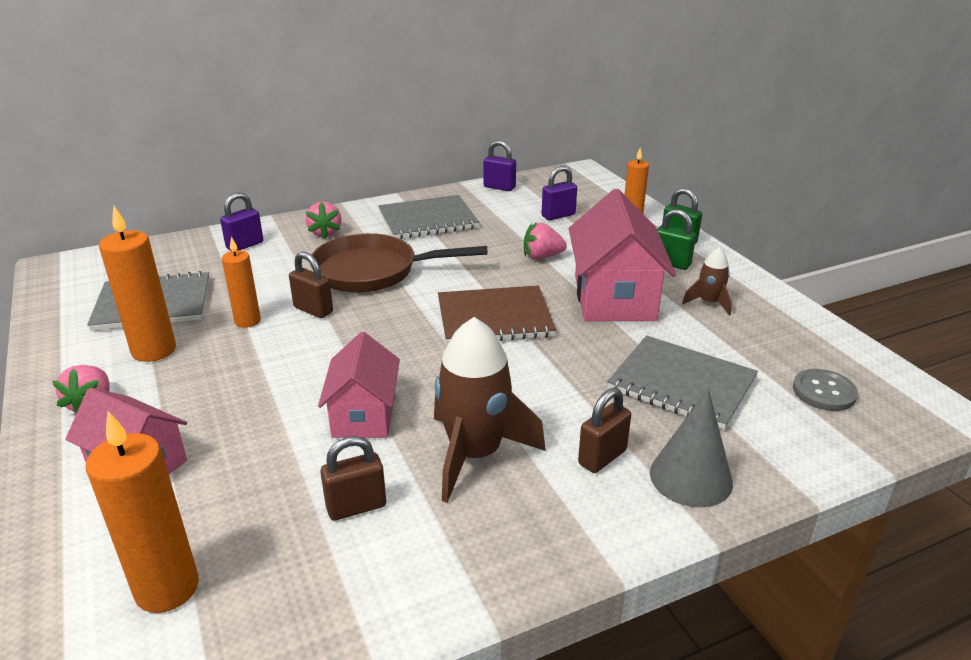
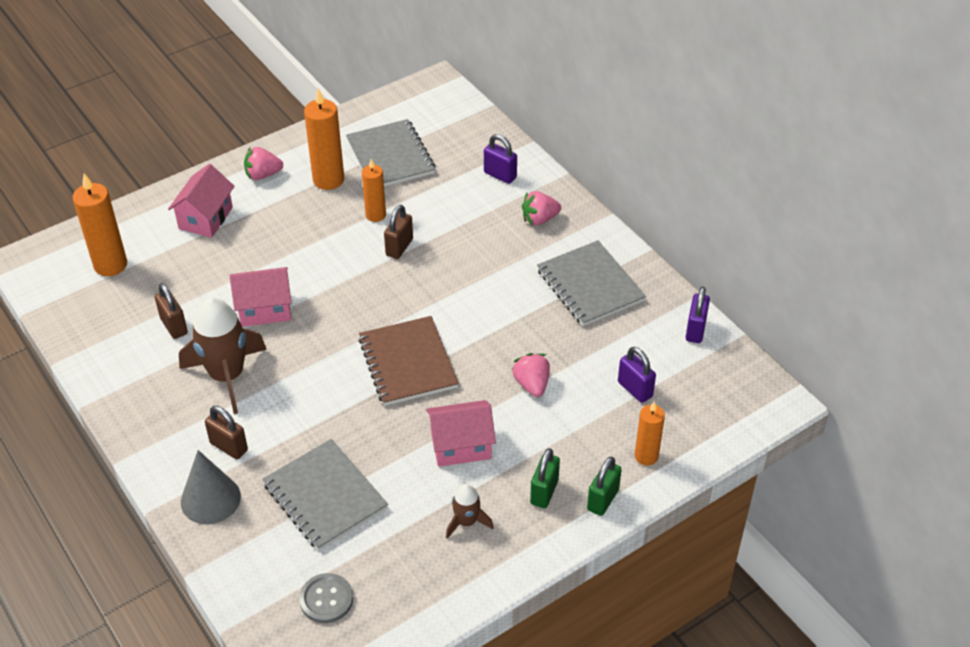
camera: 80 degrees right, 15 degrees up
brown pan [310,233,488,293] -> none
pink house [569,189,676,321] -> pink house [426,400,496,467], size x0.63
grey notebook [607,335,758,430] -> grey notebook turned 60 degrees counterclockwise [262,439,388,551]

